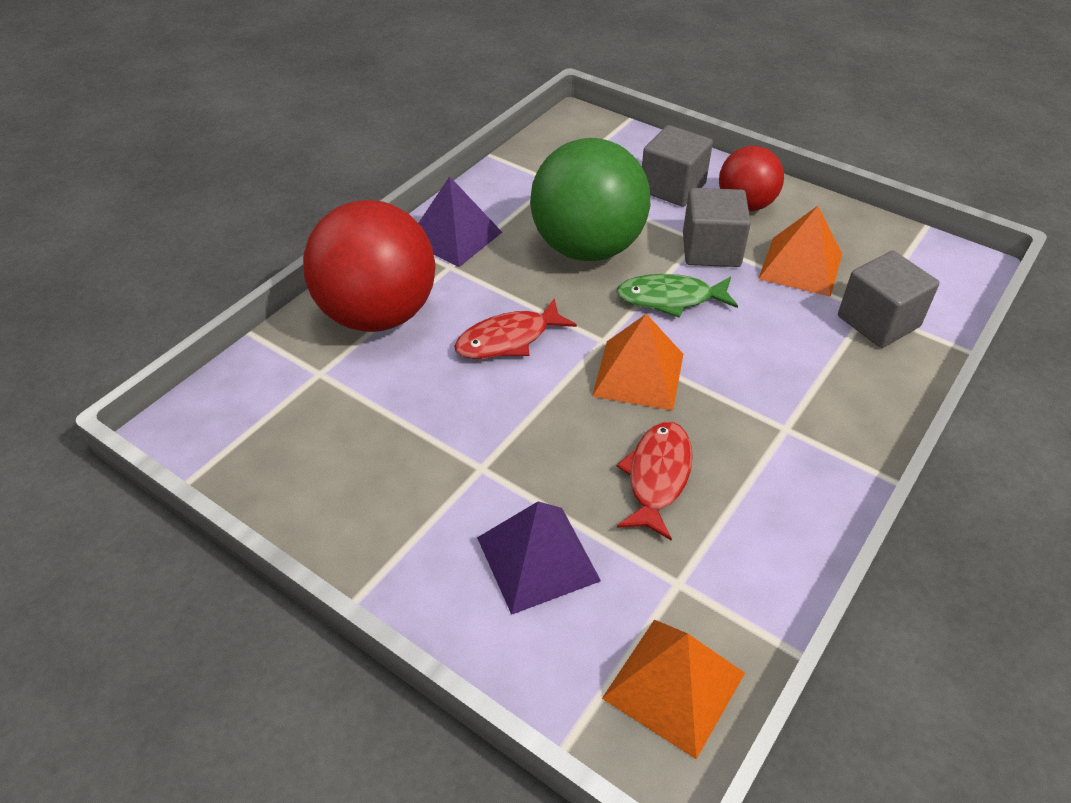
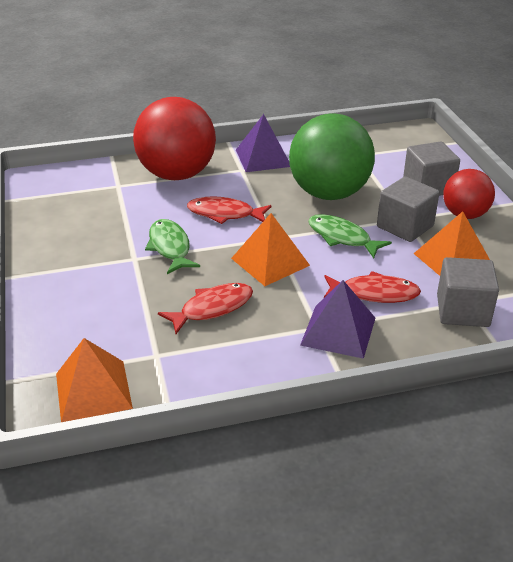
camera: 40 degrees right, 10 degrees down
purple pyramid [477,501,601,615] -> purple pyramid moved to [300,280,375,359]
none -> green fish [145,219,200,274]
none -> red fish [324,271,421,303]

